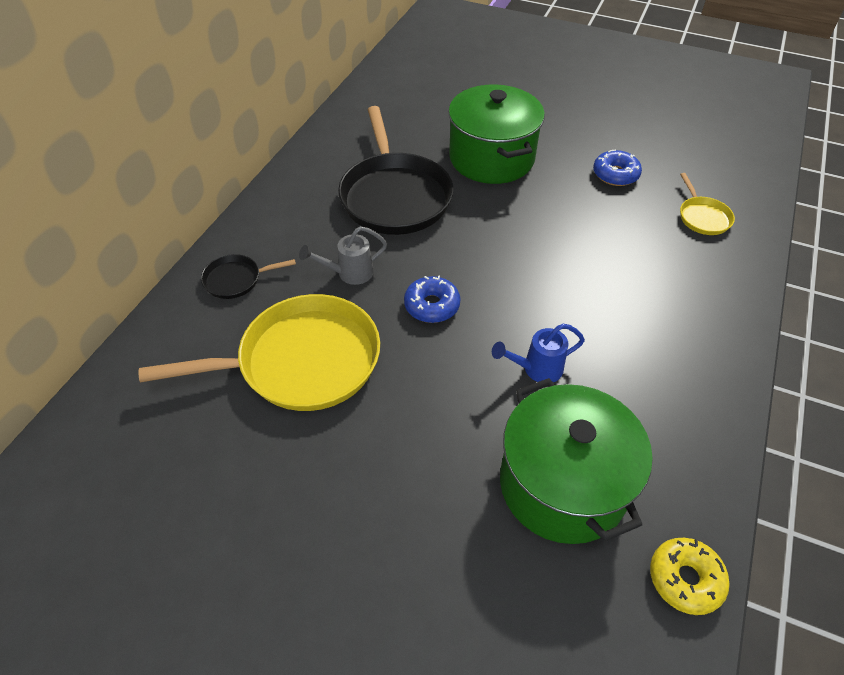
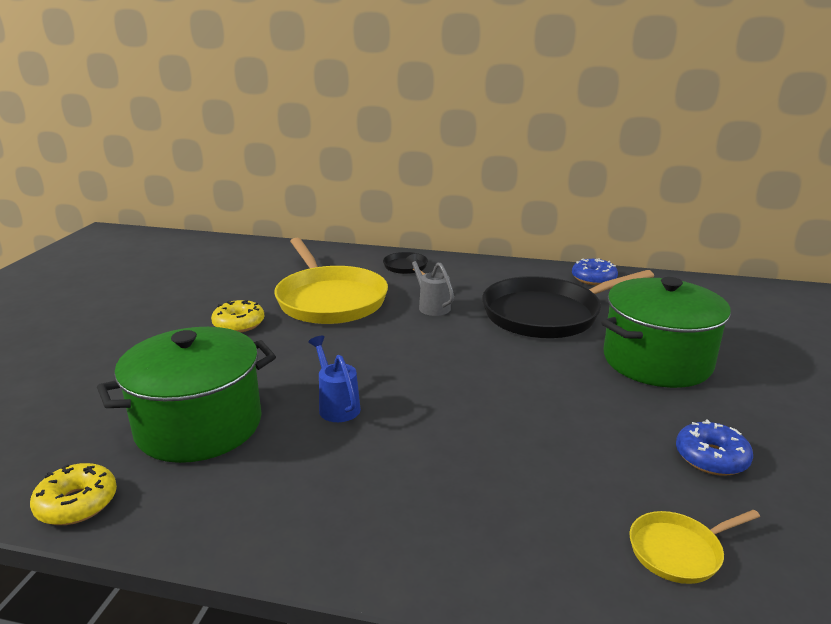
camera: 80 degrees right, 25 degrees down
blue donut [404,275,460,323] -> blue donut moved to [572,258,618,285]
none -> yellow donut [211,300,264,332]

